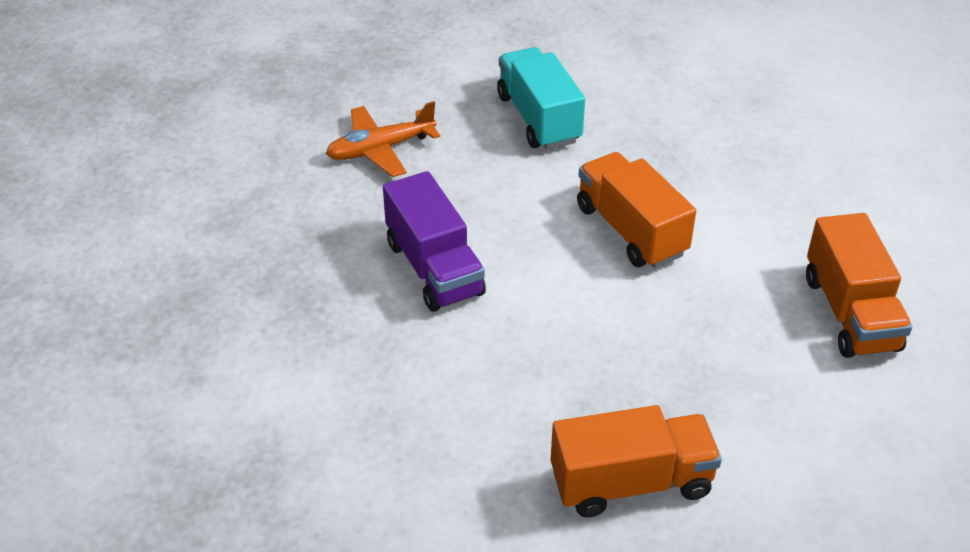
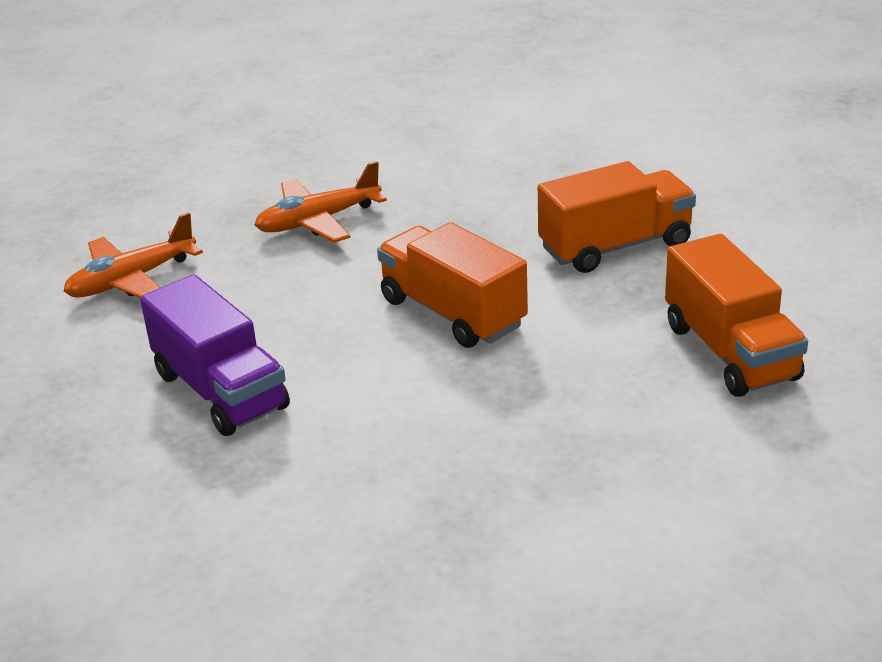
camera: 10 degrees left, 10 degrees down
turquoise truck [497,47,585,150] -> orange plane [255,161,387,242]
orange truck [551,405,722,517] -> orange truck moved to [538,161,696,273]

